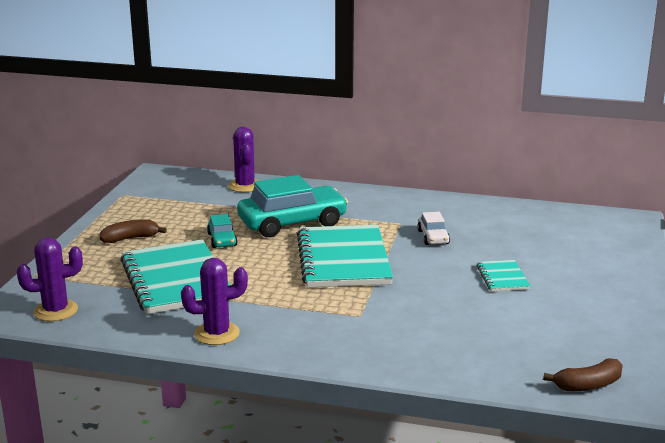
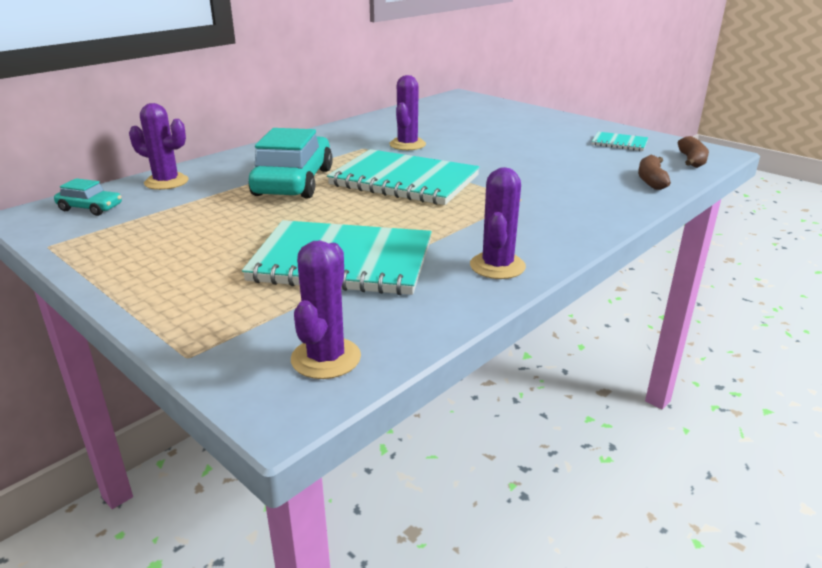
camera: 60 degrees left, 5 degrees up
brown banana [100,219,167,243] -> brown banana moved to [638,155,671,190]
turquoise car [207,214,238,248] -> turquoise car moved to [54,178,122,216]
white car [417,212,450,245] -> purple cactus [389,75,426,150]
turquoise notebook [476,260,530,291] -> turquoise notebook moved to [592,132,648,151]

